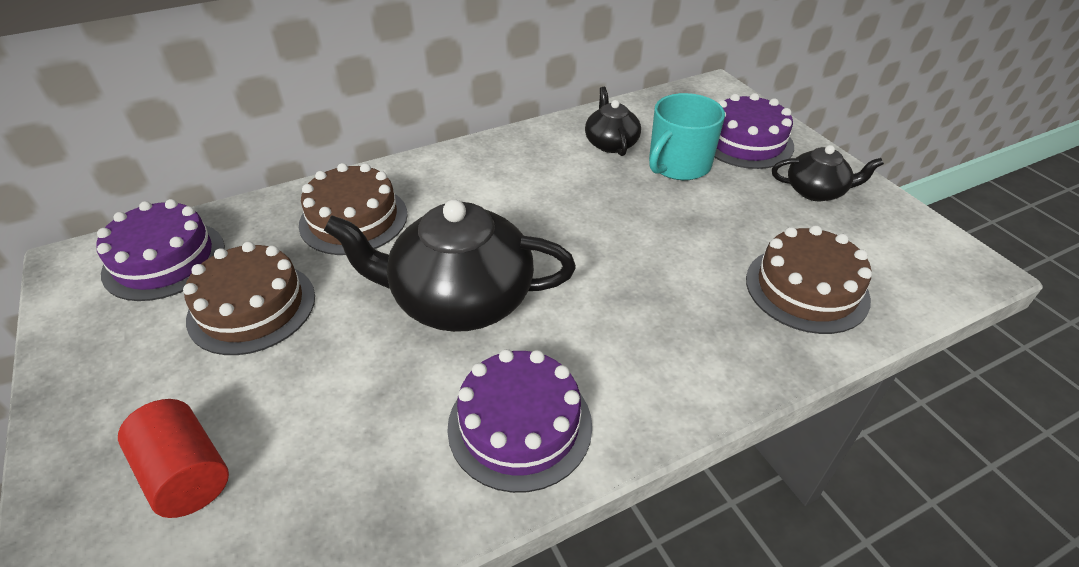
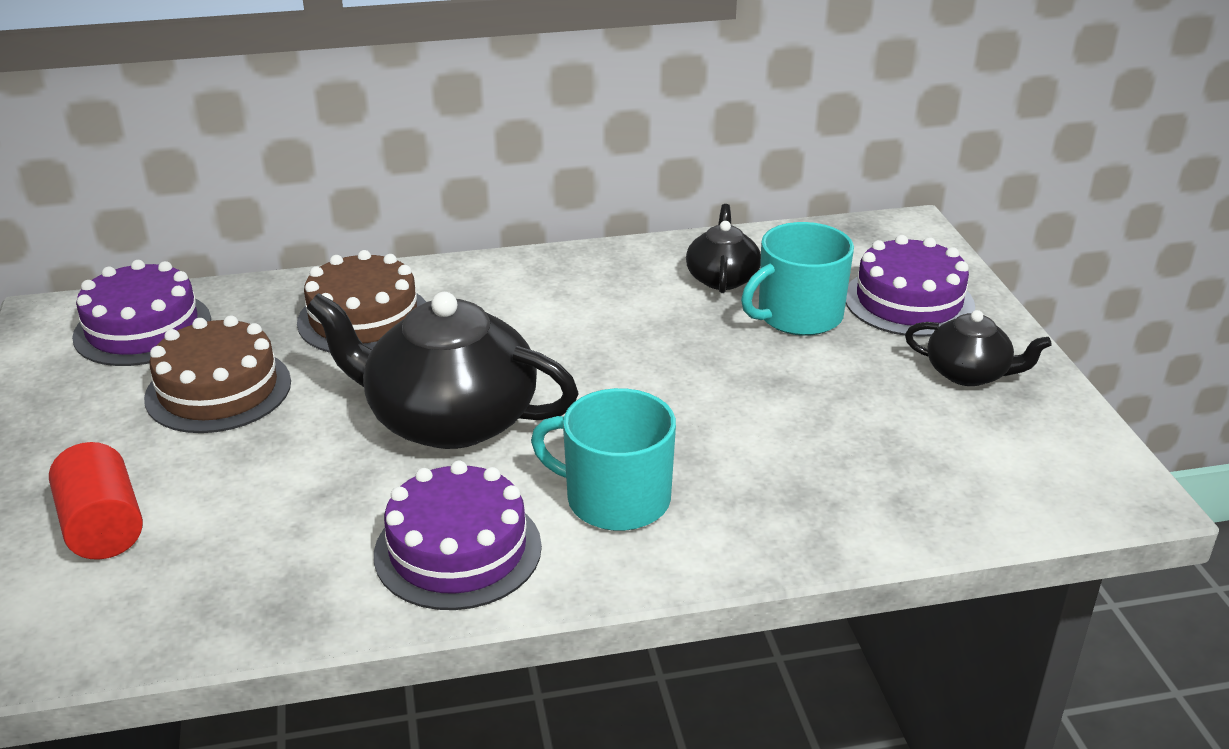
camera: 15 degrees right, 10 degrees down
brown cake [746,225,872,334] -> none
none -> turquoise mug [531,388,676,531]

